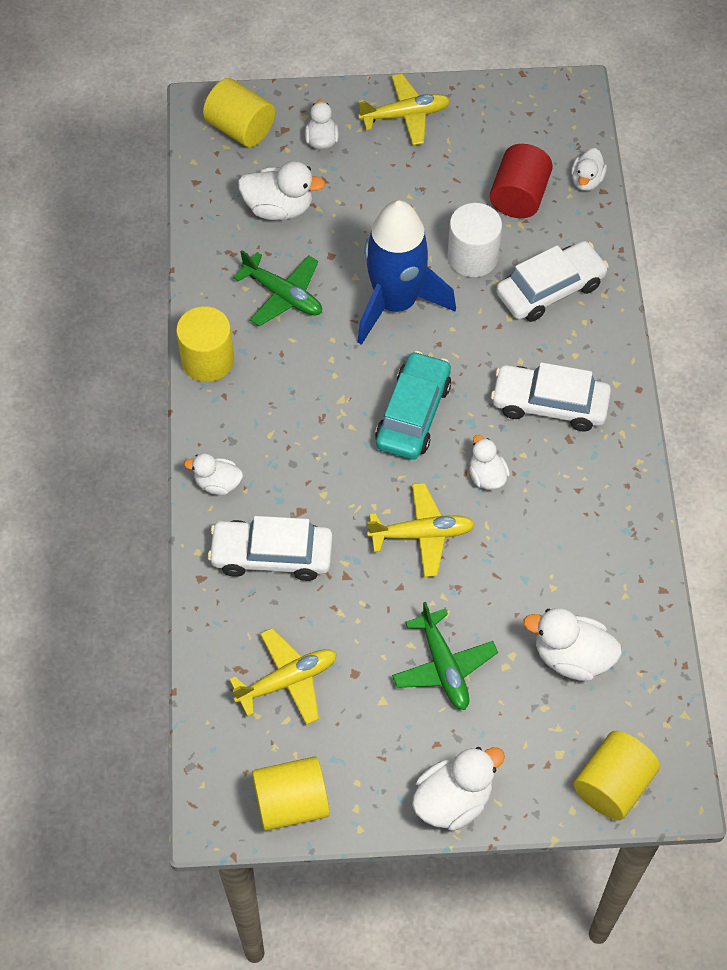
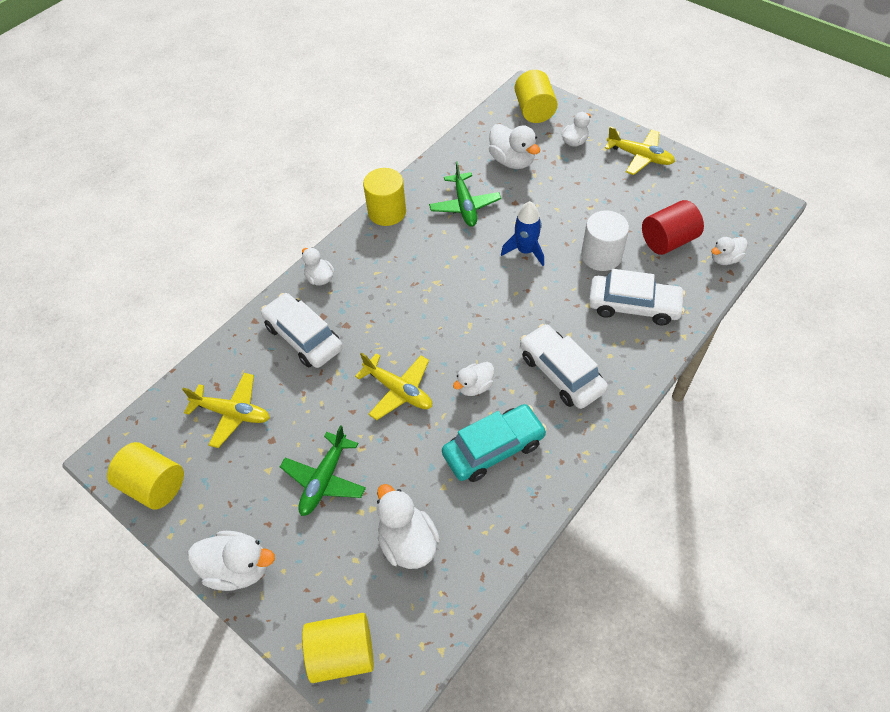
camera: 45 degrees right, 5 degrees down
blue rocket [357,200,456,345] -> blue rocket [501,201,544,266], size x0.54
turquoise car [375,351,451,460] -> turquoise car moved to [442,404,547,482]
white duck [469,435,510,490] -> white duck turned 150 degrees counterclockwise [453,362,494,396]

